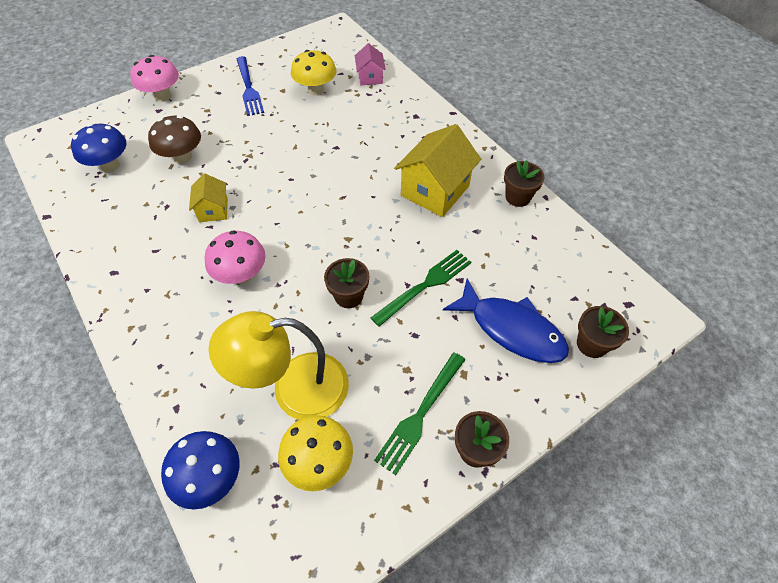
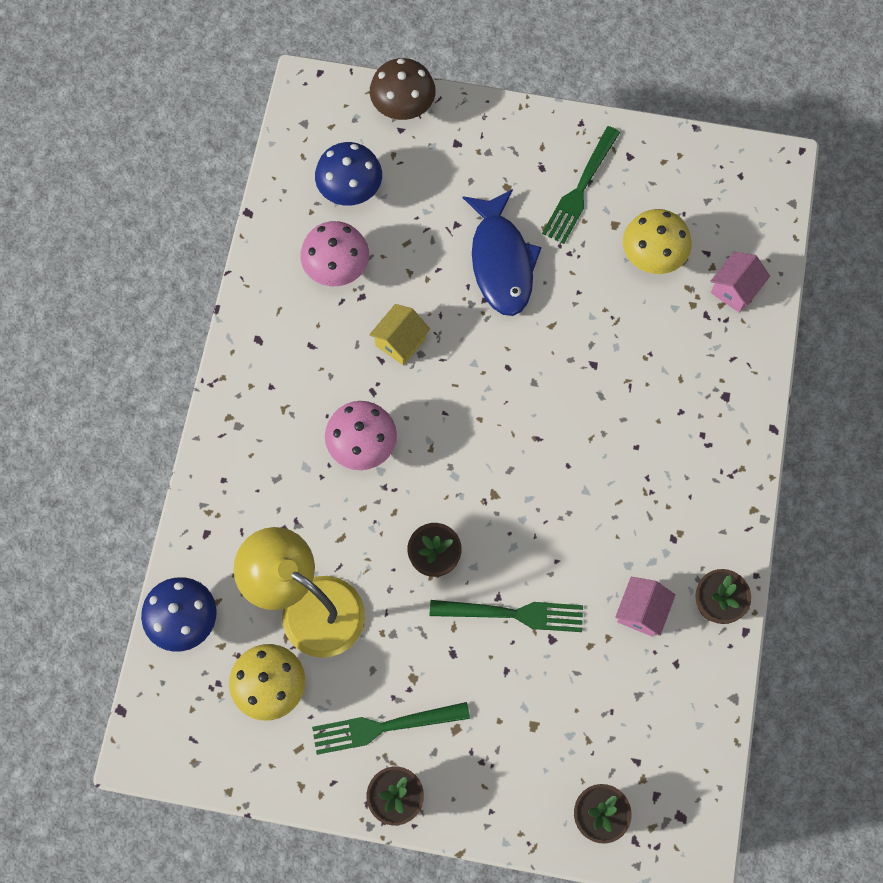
camera: 45 degrees right, 15 degrees up
pink mushroom [130,55,179,102] -> pink mushroom moved to [300,221,369,286]
brown mushroom [148,115,201,164] -> brown mushroom moved to [370,58,436,120]
blue fork [237,56,264,116] -> green fork [542,126,620,244]
yellow house [394,124,481,217] -> none
blue fish [443,278,569,363] -> blue fish moved to [462,189,542,316]
none -> pink house [615,577,675,637]

